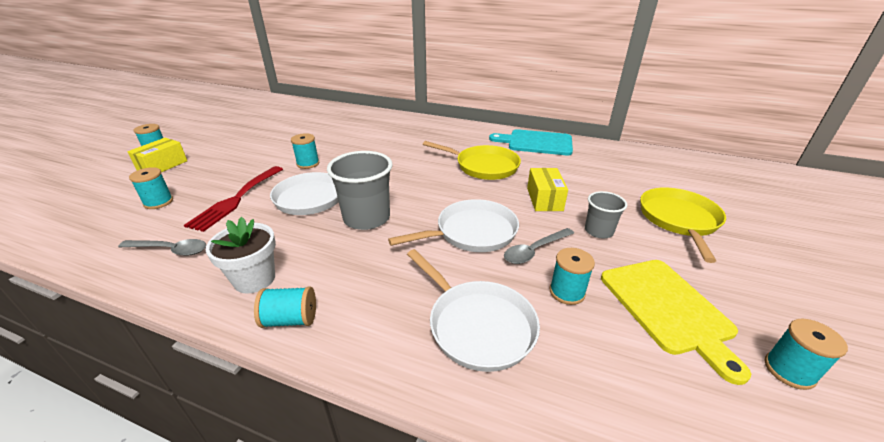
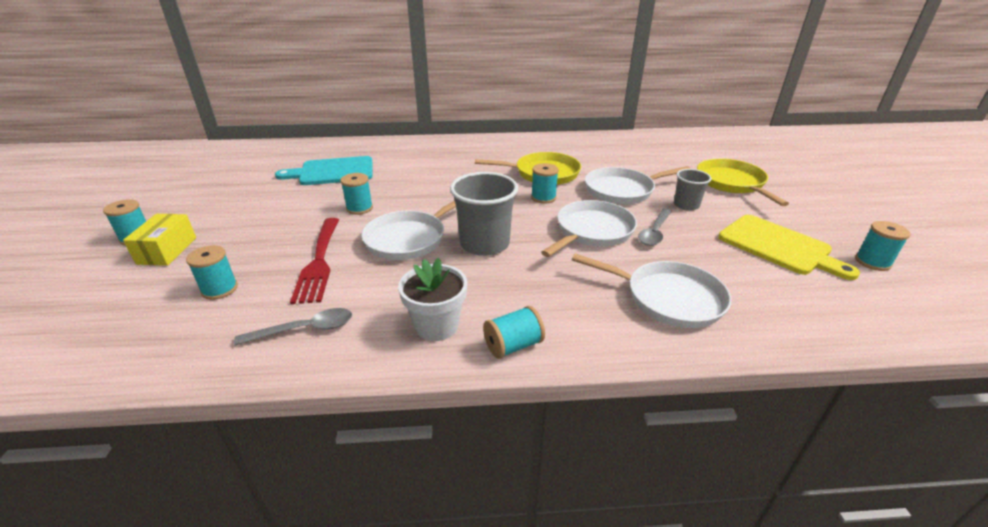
camera: 25 degrees left, 0 degrees up
turquoise cutting board [489,129,573,155] -> turquoise cutting board moved to [275,156,373,185]
yellow box [527,168,568,211] -> white pan [585,166,691,204]
turquoise spool [550,248,595,305] -> turquoise spool moved to [531,163,559,204]

